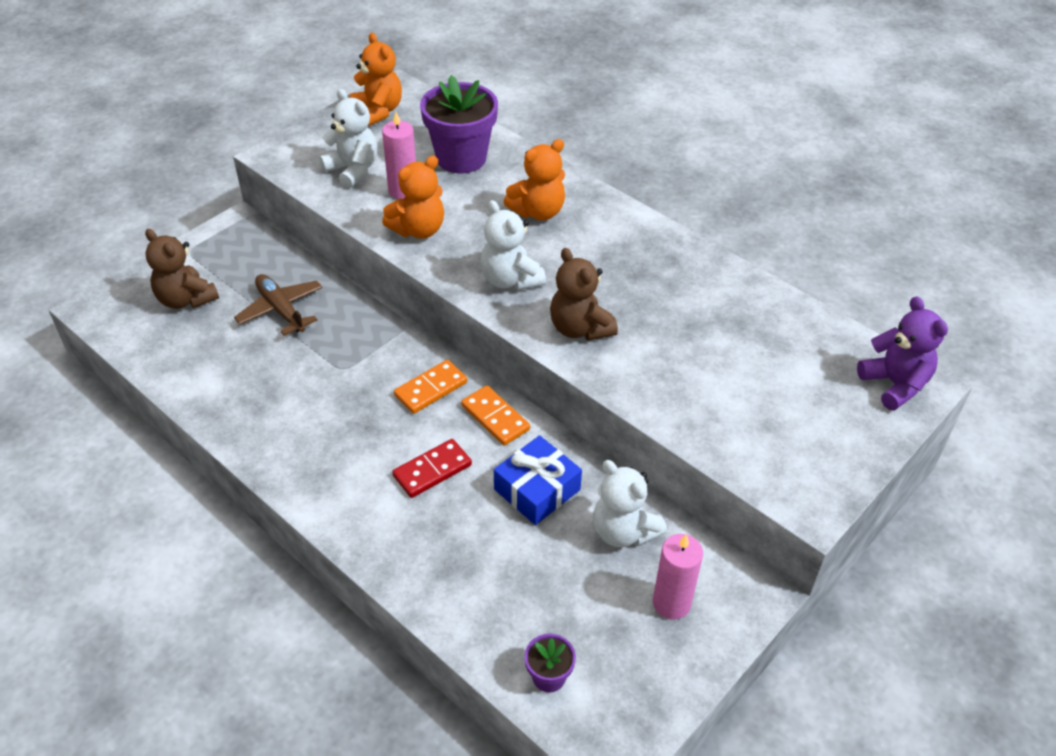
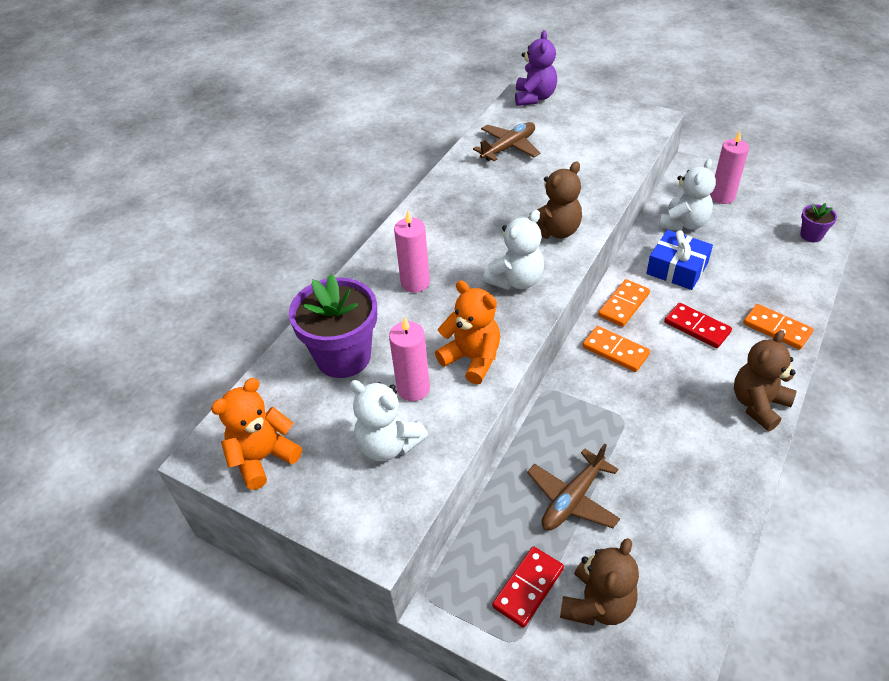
camera: 100 degrees left, 0 degrees up
white teddy bear [319,89,377,188] -> white teddy bear turned 90 degrees counterclockwise [350,380,428,461]
orange teddy bear [503,139,565,220] -> pink candle [394,210,430,293]
purple teddy bear [857,296,948,411] -> purple teddy bear turned 135 degrees clockwise [515,30,557,106]
none -> brown plane [473,122,540,161]
none -> red domino [492,546,564,628]
none -> brown teddy bear [734,330,797,431]
none -> orange domino [743,304,813,350]

